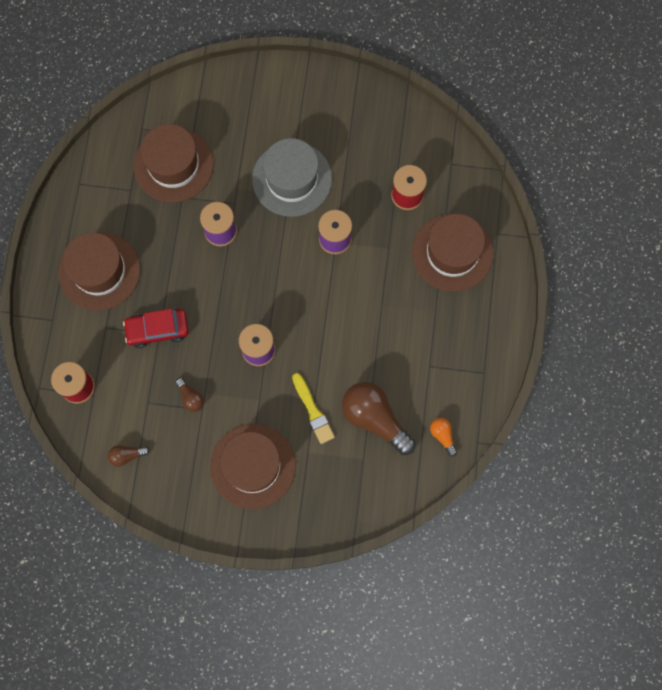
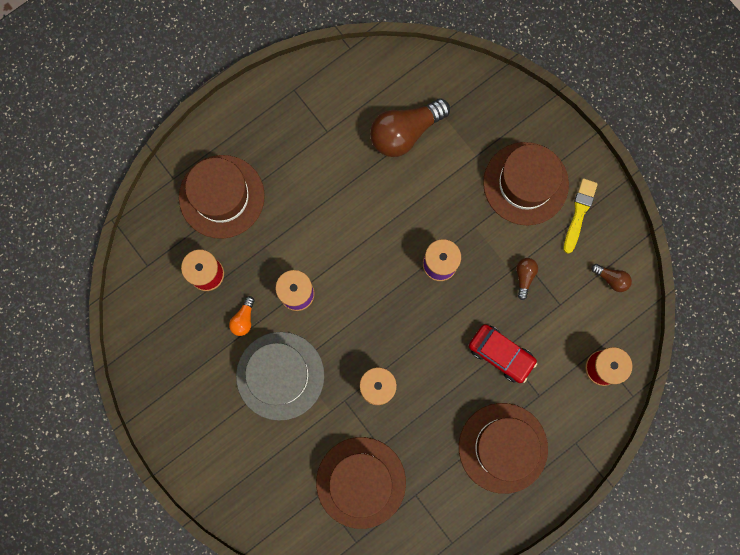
camera: 135 degrees left, 5 degrees up
yellow brush [292,373,335,444] -> yellow brush moved to [564,178,598,254]
brown light bulb [342,382,416,455] -> brown light bulb turned 60 degrees clockwise [370,98,450,157]
orange light bulb [430,418,457,457] -> orange light bulb moved to [229,296,255,336]

